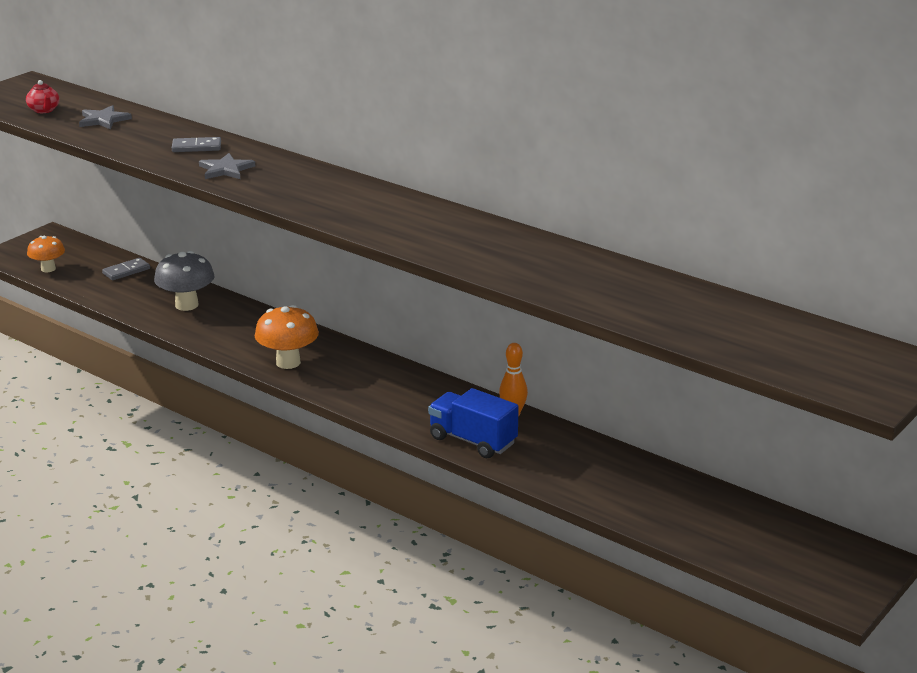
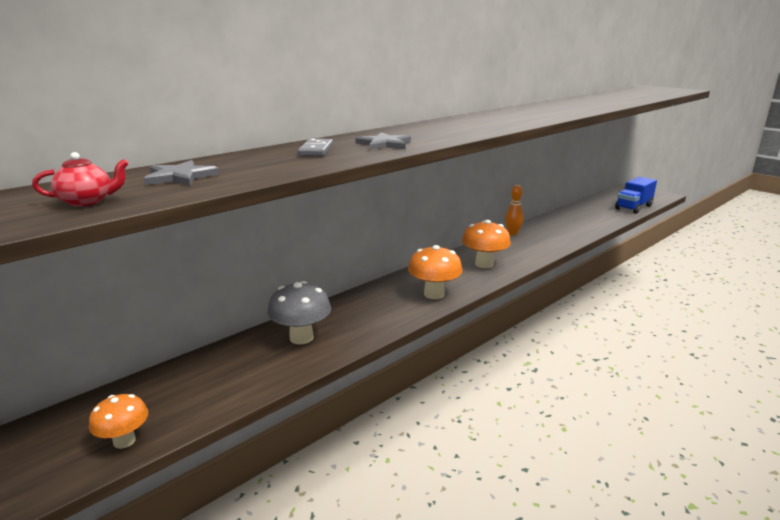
camera: 80 degrees left, 5 degrees down
grey domino [102,258,150,280] -> none
blue truck [428,388,519,458] -> blue truck moved to [615,177,657,214]
none -> orange mushroom [462,220,511,268]

